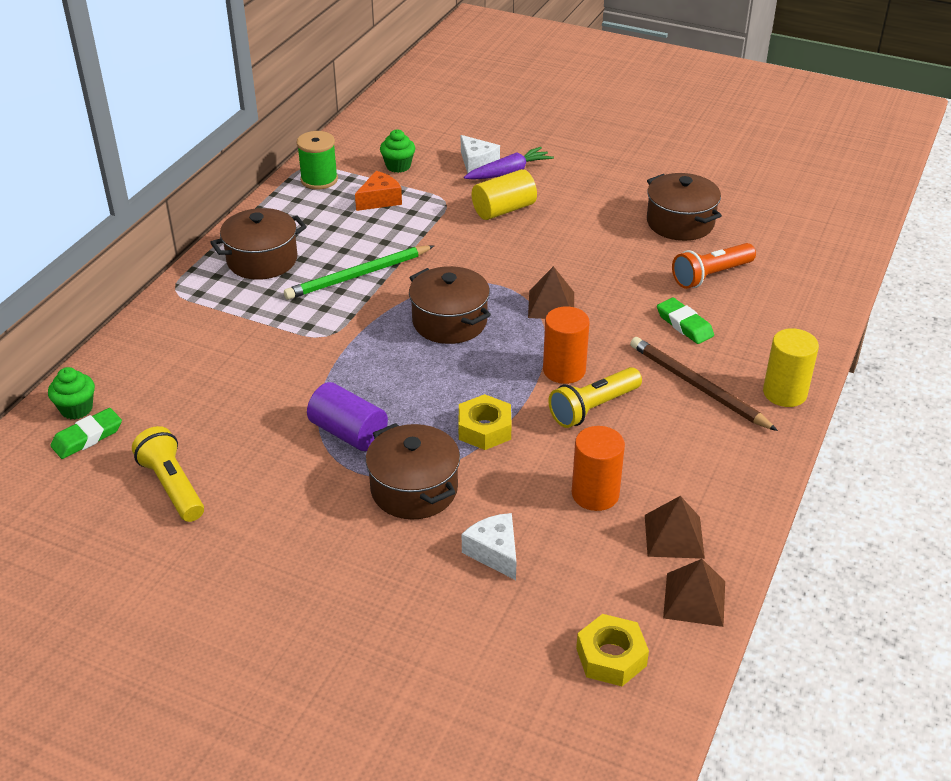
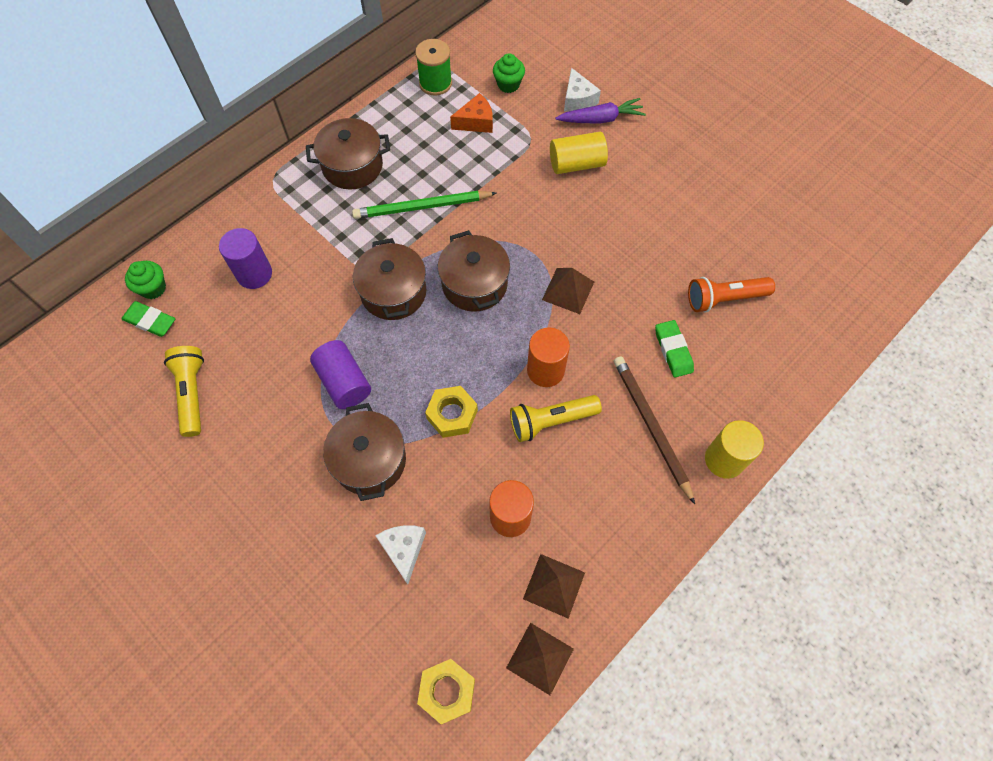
camera: 20 degrees right, 25 degrees up
green eraser [50,408,122,459] -> green eraser turned 45 degrees clockwise [121,301,175,337]
brown pot [647,173,722,241] -> brown pot moved to [353,238,426,320]
none -> purple cylinder [219,228,272,289]

